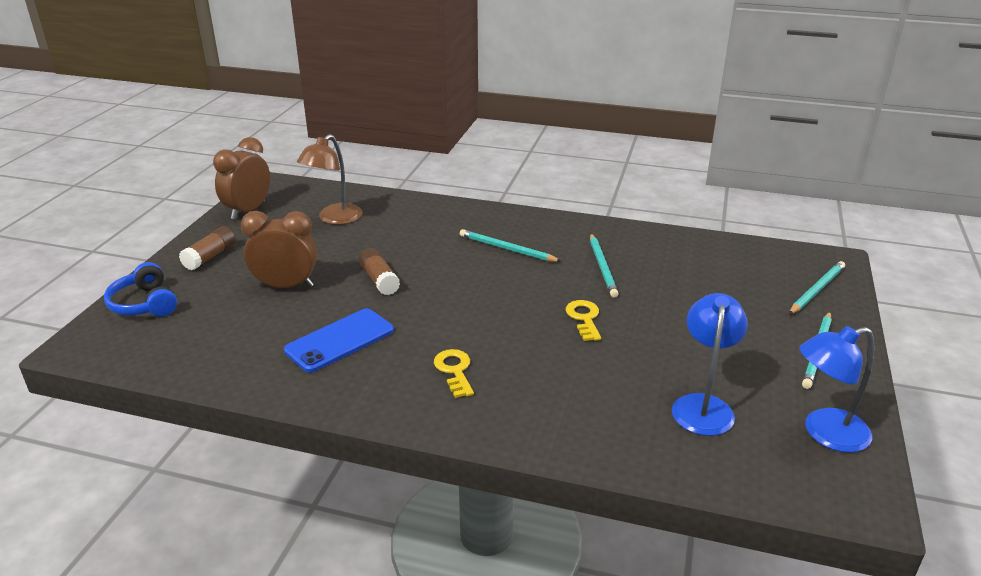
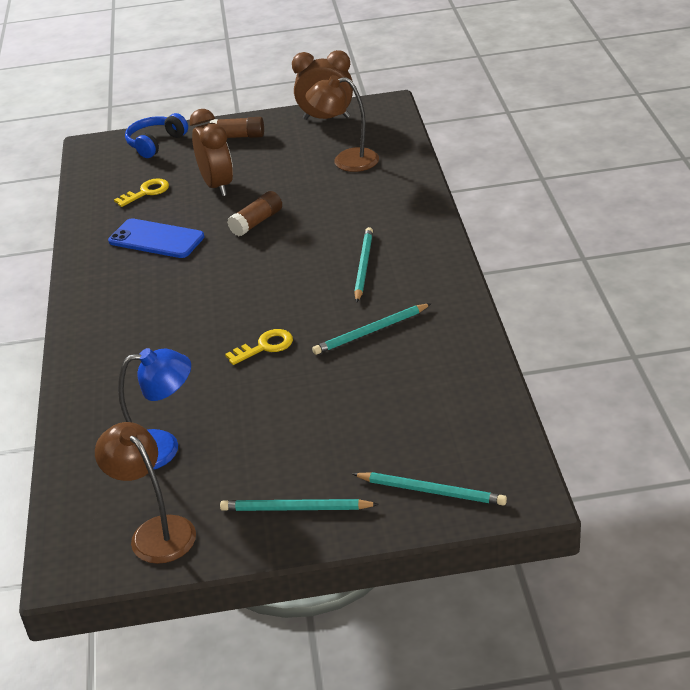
camera: 70 degrees right, 5 degrees up
yellow key [434,349,474,398] -> yellow key moved to [114,178,169,207]
blue lamp [799,326,875,453] -> brown lamp [95,422,196,564]

